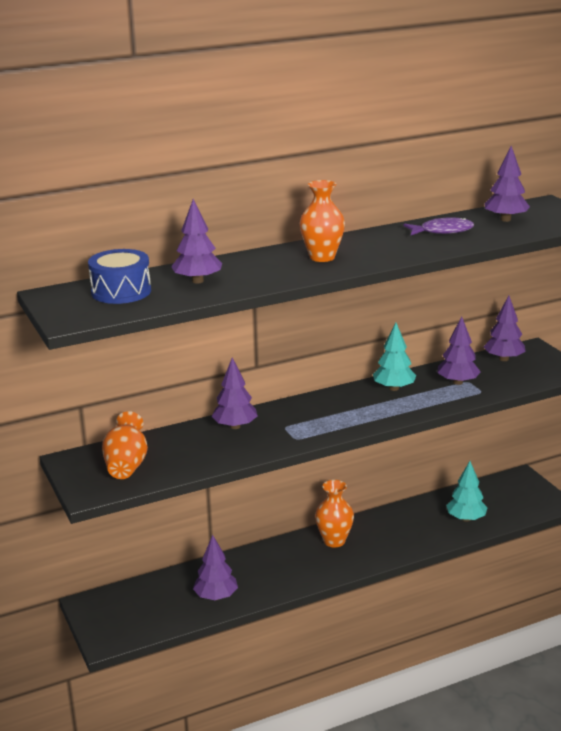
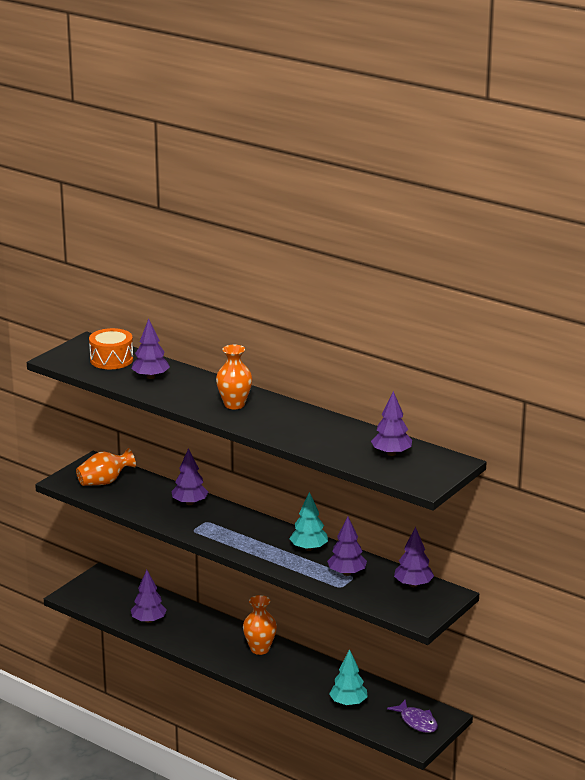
camera: 60 degrees right, 0 degrees up
blue drum [88,249,151,304] -> orange drum [89,328,133,369]
purple fish [404,217,474,235] -> purple fish moved to [387,700,438,733]

